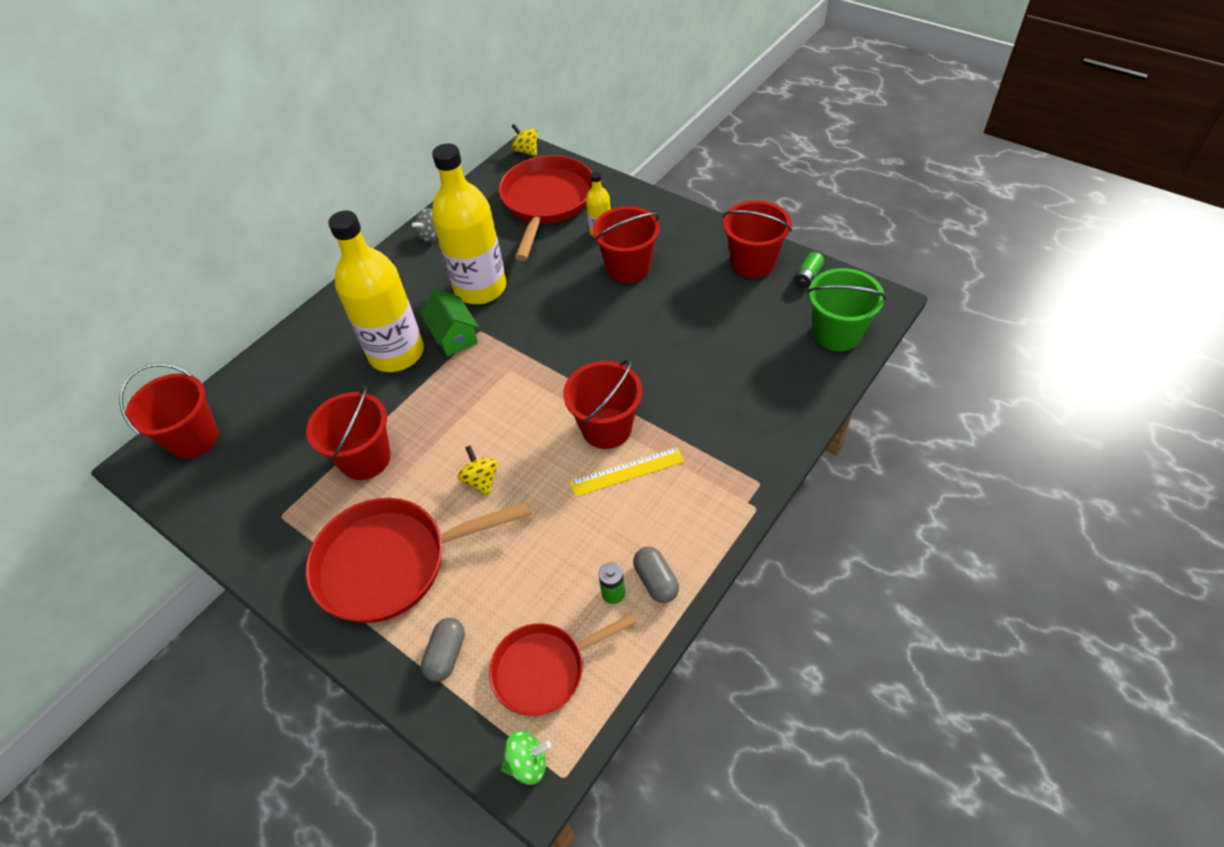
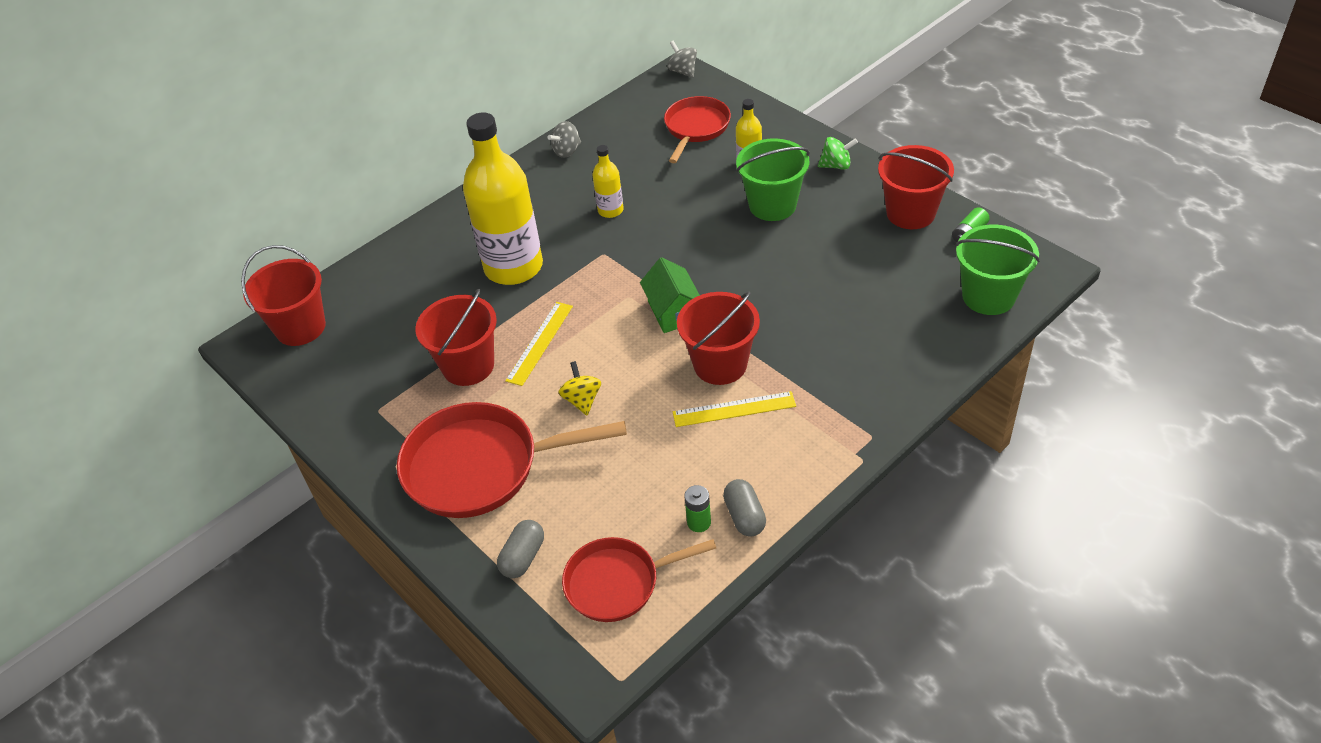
camera: 10 degrees right, 5 degrees down
green house [420,289,479,357] -> green house moved to [640,257,700,333]
yellow bottle [432,143,506,304] -> yellow bottle [592,145,624,218], size x0.45
red pan [499,155,592,261] -> red pan [664,96,731,163], size x0.63
green spinning top [501,730,551,785] -> green spinning top moved to [818,137,858,170]
yellow spinning top [512,124,537,156] -> grey spinning top [667,41,697,78]
red bucket [593,206,660,283] -> green bucket [736,138,810,221]
none -> yellow ruler [505,302,573,386]

